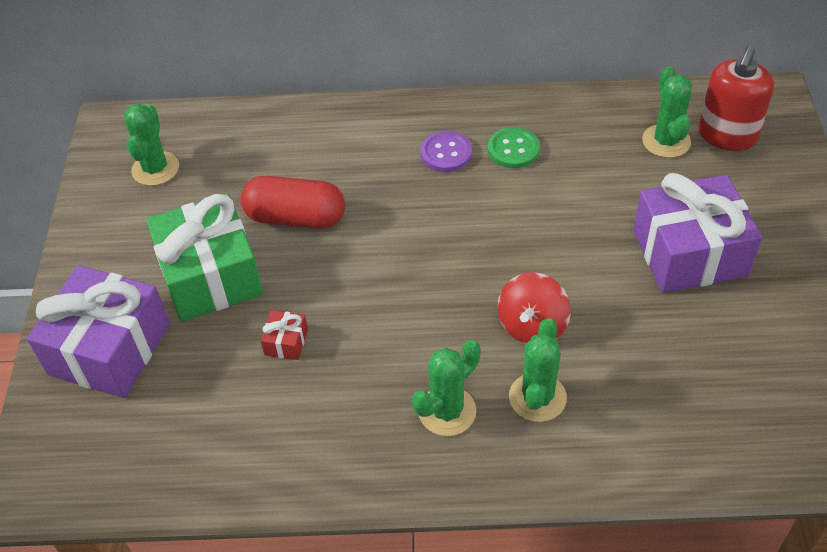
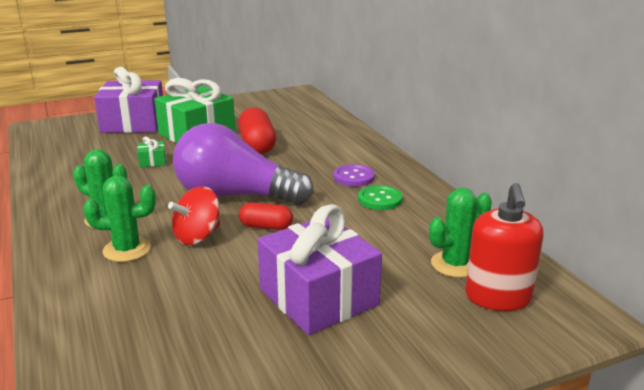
camera: 65 degrees right, 25 degrees down
green cactus [124,104,179,186] -> none
red gift [261,310,308,360] -> green gift [137,136,166,168]
red spinning top [497,272,571,344] -> red spinning top turned 45 degrees counterclockwise [168,186,220,245]
red soap dispenser [698,45,774,151] -> red soap dispenser turned 90 degrees counterclockwise [466,183,544,311]
none -> purple light bulb [173,123,314,205]
none -> red capsule [239,203,293,230]

